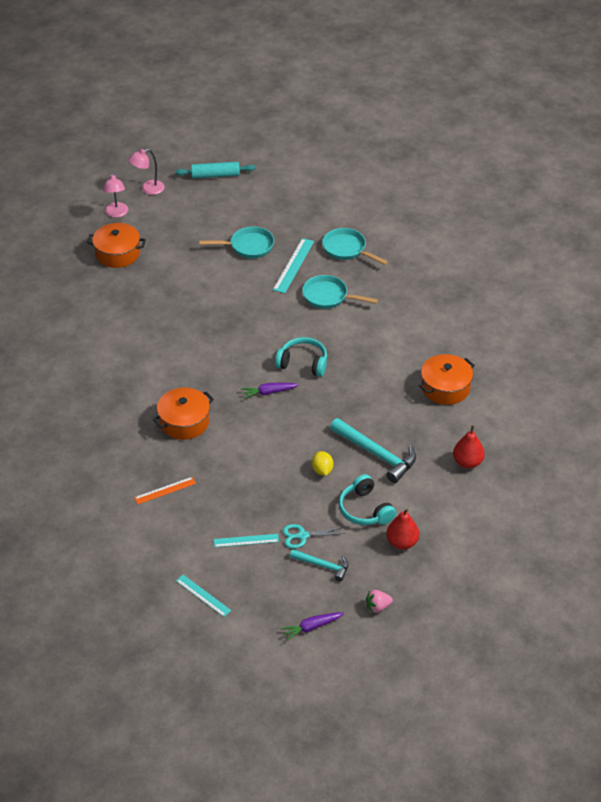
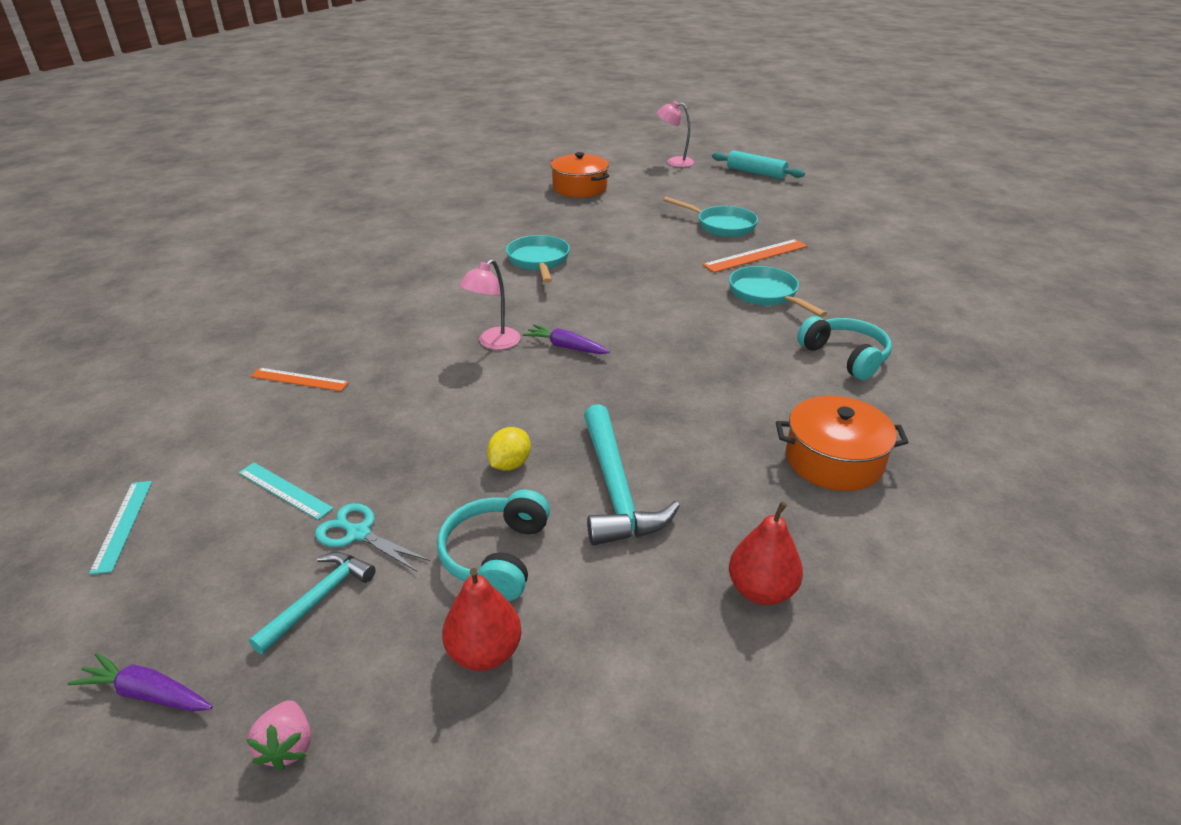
camera: 40 degrees right, 10 degrees down
pink lamp [103,172,128,217] -> pink lamp moved to [459,259,521,350]
orange pot [153,387,214,440] -> none
turquoise ruler [273,238,314,293] -> orange ruler [702,239,808,272]
turquoise headphones [275,337,327,377] -> turquoise headphones moved to [797,316,892,380]
turquoise hammer [290,549,349,582] -> turquoise hammer turned 120 degrees counterclockwise [249,552,376,654]
turquoise pan [322,228,388,265] -> turquoise pan moved to [506,235,570,283]
pink strawberry [366,590,393,613] -> pink strawberry turned 120 degrees counterclockwise [246,700,311,771]

